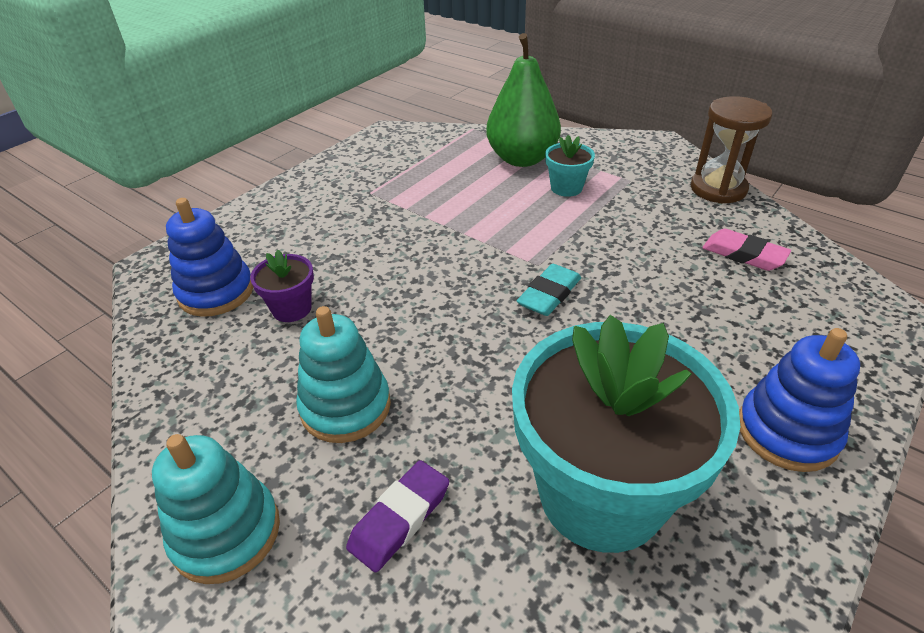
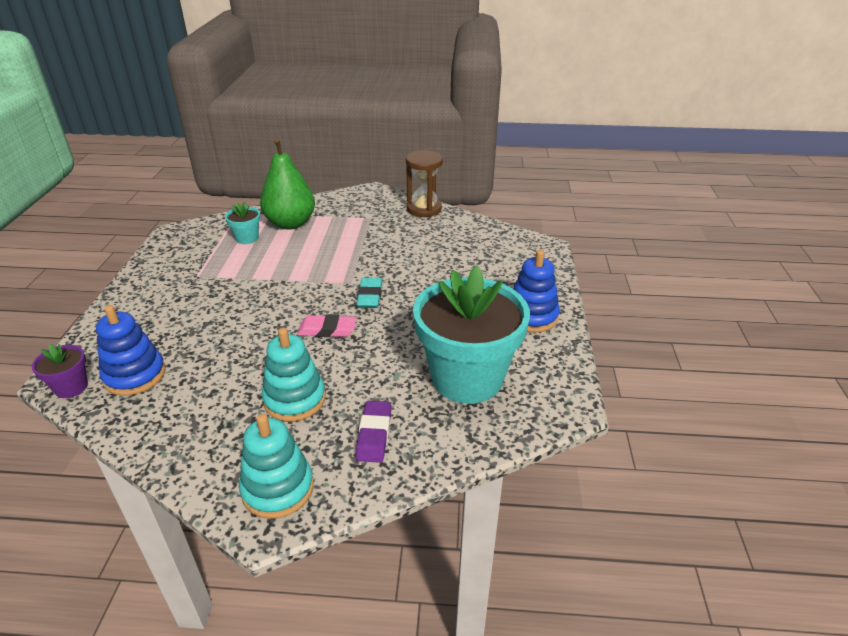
camera: 35 degrees left, 5 degrees down
purple flower pot [250,250,314,322] -> purple flower pot moved to [32,344,88,398]
turquoise flower pot [545,135,595,197] -> turquoise flower pot moved to [225,202,261,244]
pink eraser [702,229,791,271] -> pink eraser moved to [297,314,357,337]

